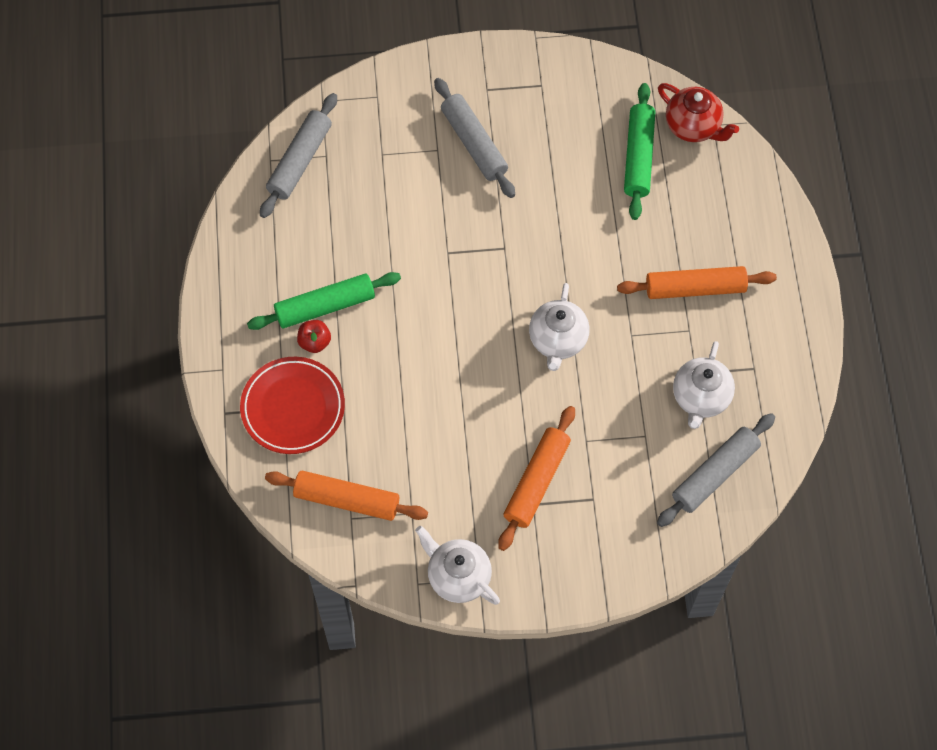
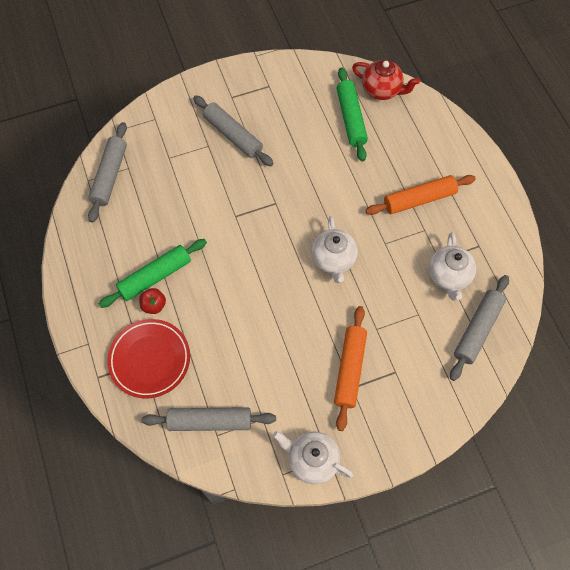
camera: 15 degrees left, 0 degrees up
orange rolling pin [265,471,428,521] -> grey rolling pin [141,407,276,431]

